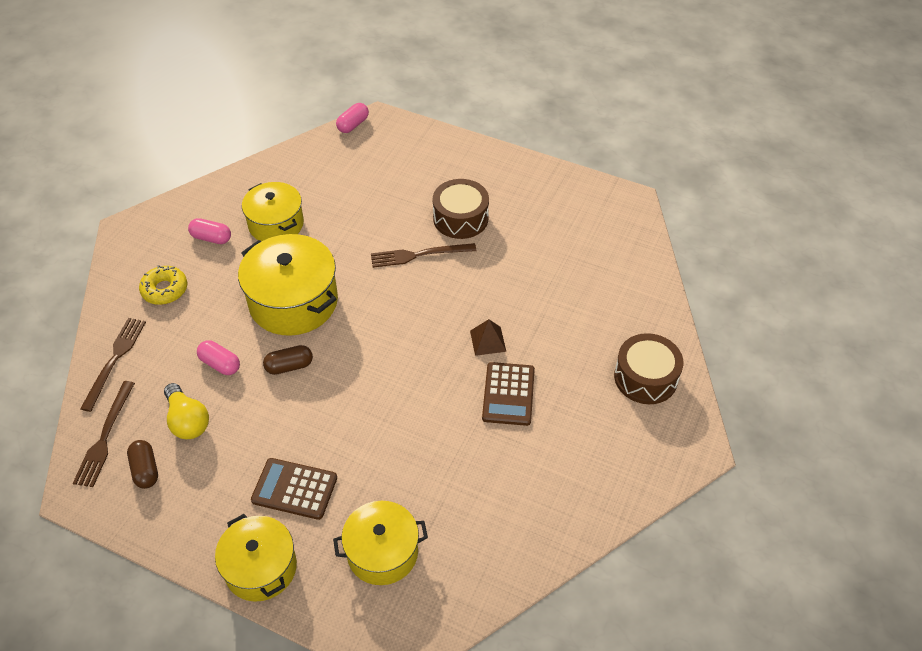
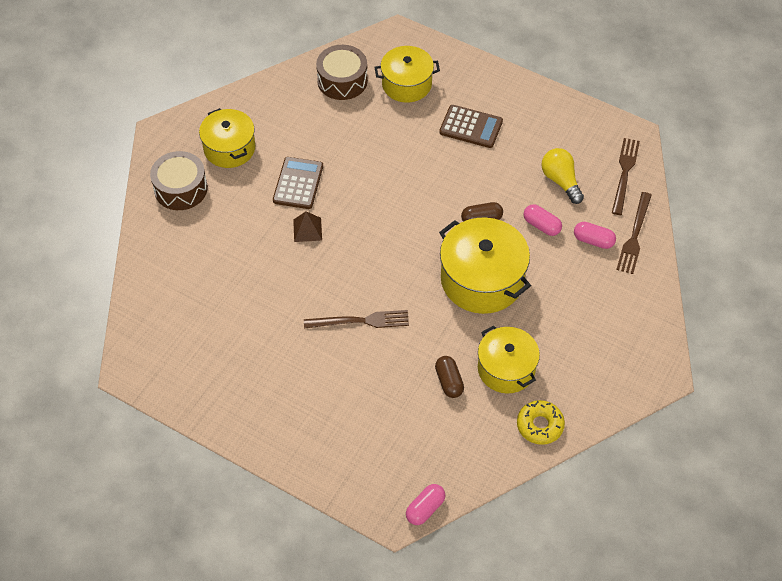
camera: 175 degrees left, 5 degrees up
brown capsule [127,440,158,489] -> brown capsule moved to [435,356,464,398]
yellow donut [139,265,187,305] -> yellow donut moved to [517,400,565,445]
pink capsule [188,218,231,244] -> pink capsule moved to [574,222,616,249]
yellow pot [215,514,297,602] -> yellow pot moved to [199,108,255,168]
brown drum [433,179,489,239] -> brown drum moved to [316,45,368,100]

